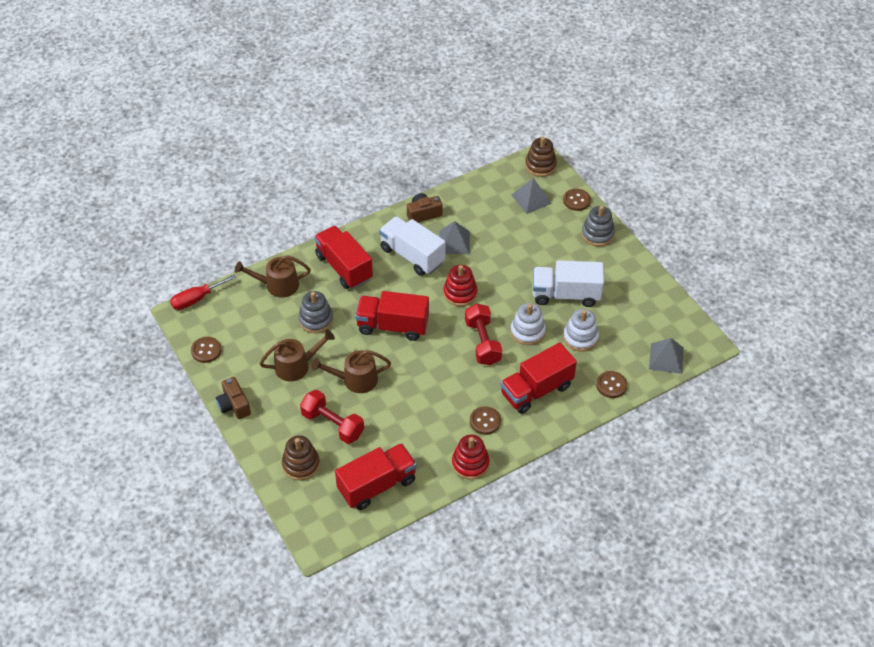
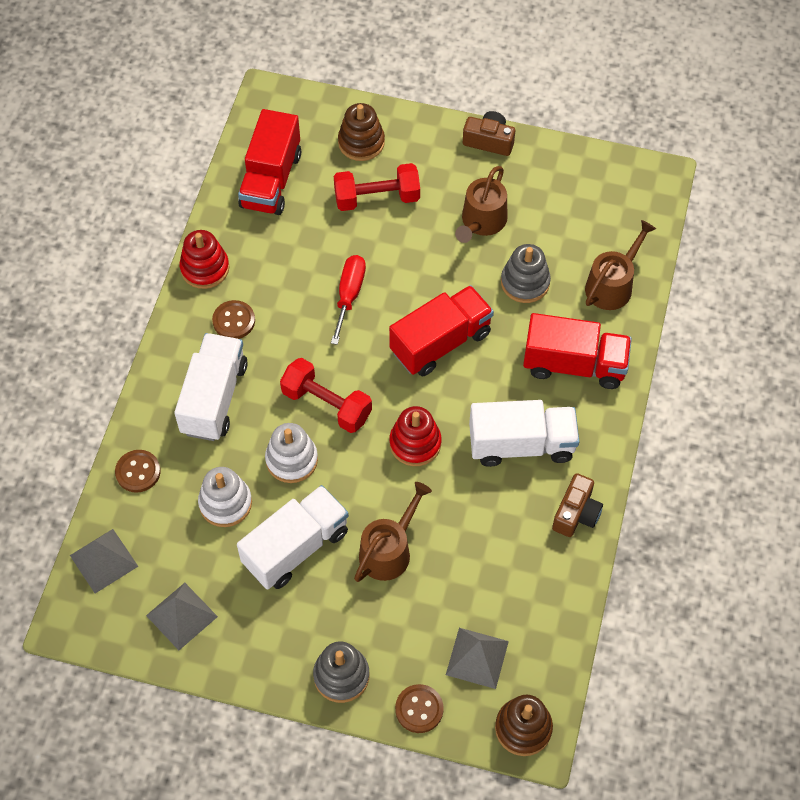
camera: 135 degrees right, 10 degrees up
red screwdriver [170,274,237,310] -> red screwdriver moved to [331,255,366,345]
brown button [191,337,221,363] -> none
brown watering can [312,350,391,393] -> brown watering can moved to [354,482,432,582]
grey pyramid [439,221,470,254] -> grey pyramid moved to [146,583,218,650]
red truck [501,343,577,414] -> white truck [174,333,247,441]

